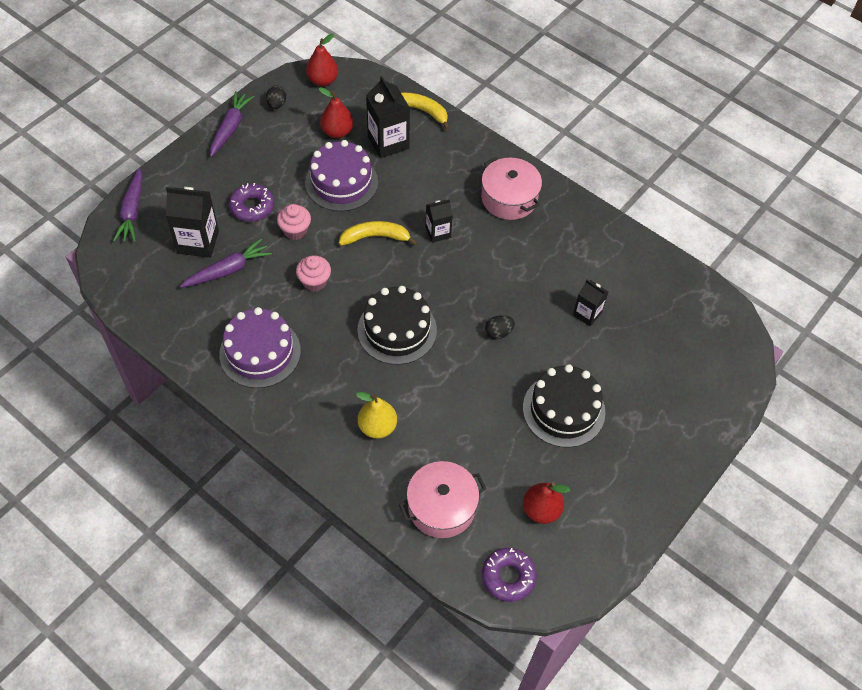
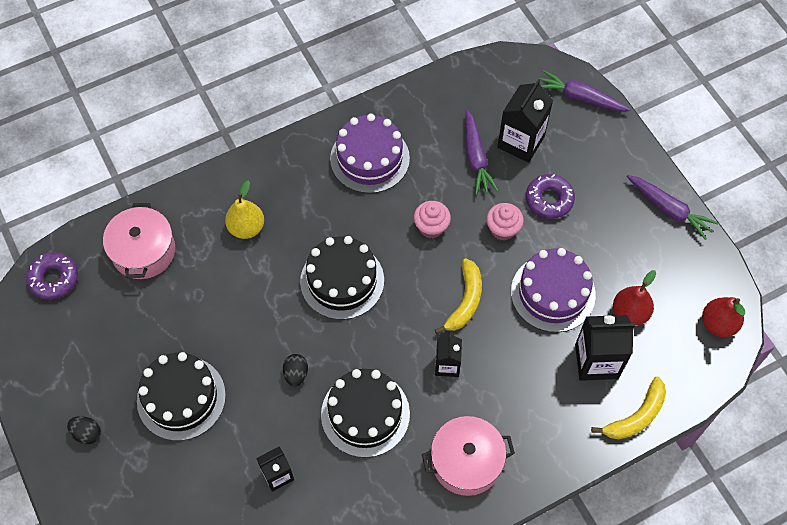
camera: 115 degrees right, 5 degrees up
black egg [266,85,286,109] -> black egg moved to [67,416,101,444]
red pear [523,482,570,524] -> none
none -> black cake [321,369,410,458]

